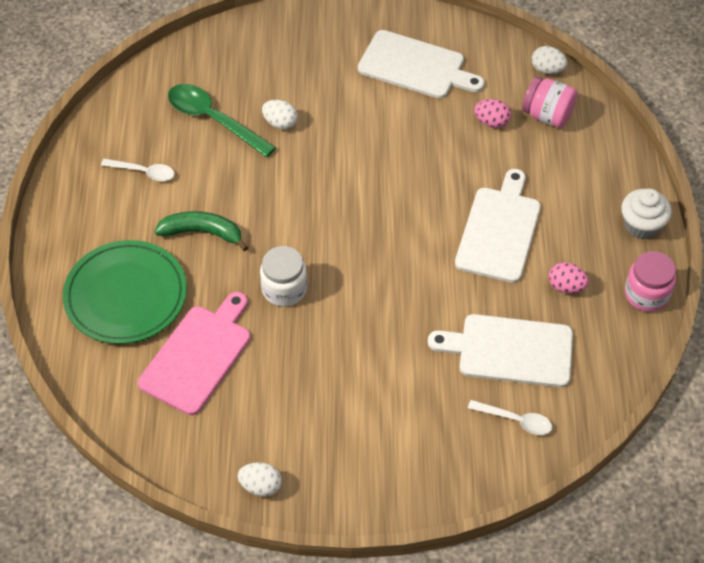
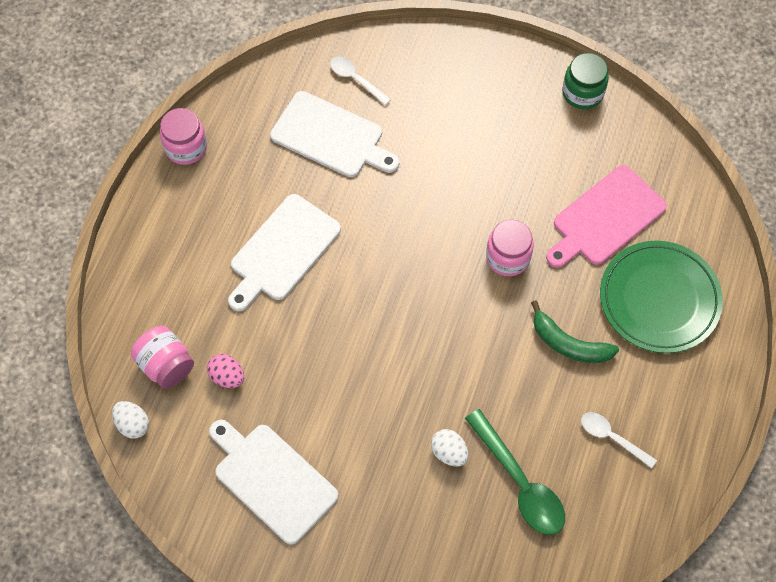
camera: 160 degrees left, 10 degrees up
white egg [238,462,282,497] -> green jar [562,53,609,109]
white jar [260,246,307,307] -> pink jar [486,220,534,276]
pink egg [549,262,589,294] -> none
white cupcake [621,189,672,240] -> none

